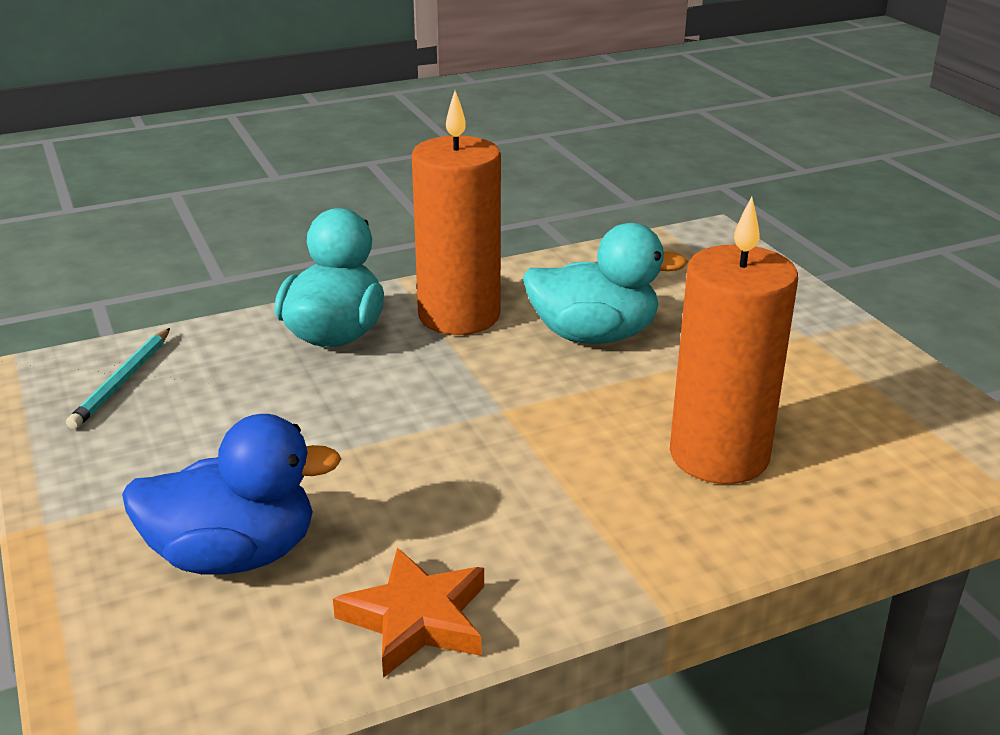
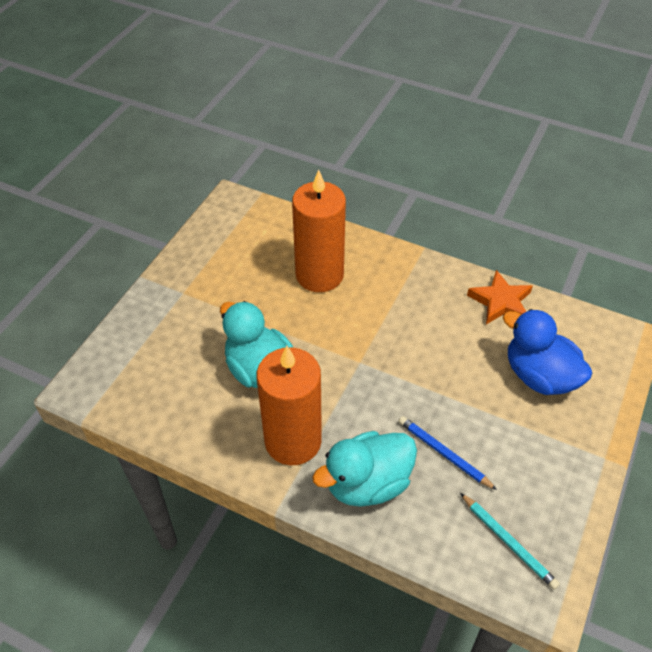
camera: 130 degrees left, 20 degrees up
turquoise pencil [66,328,170,429] -> turquoise pencil turned 75 degrees clockwise [460,493,560,590]
none -> blue pencil [398,416,497,490]

